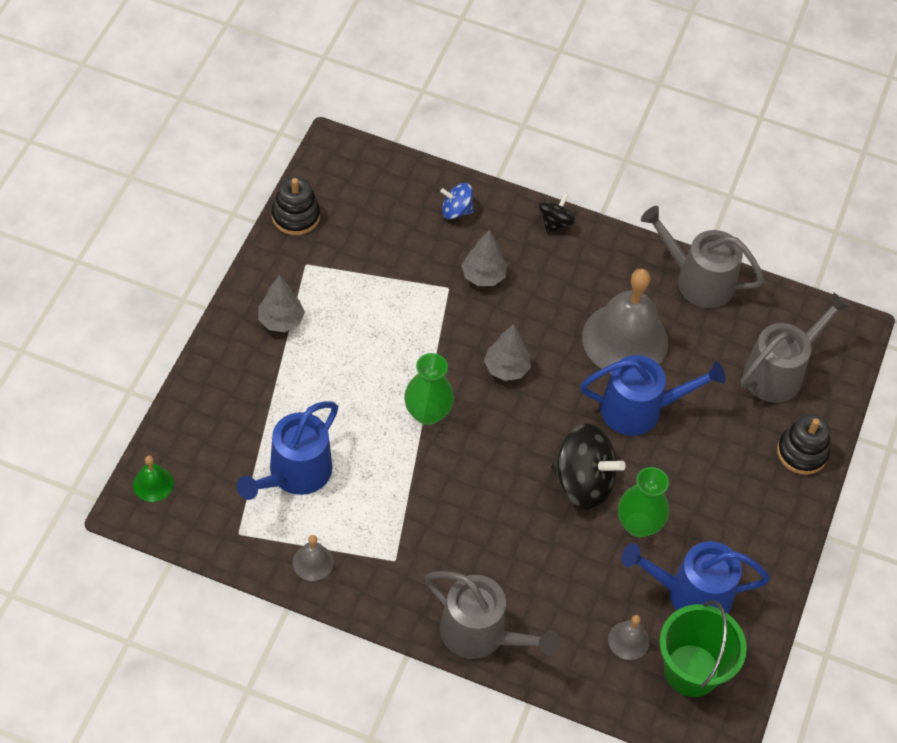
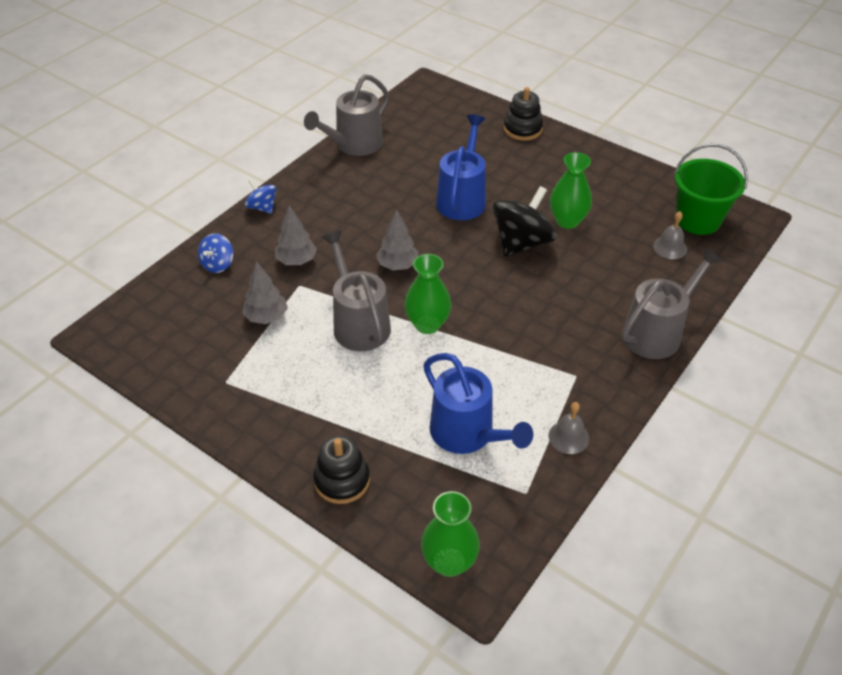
camera: 70 degrees left, 10 degrees down
green bell [133,455,174,502] -> green vase [421,491,480,577]
grey tree [258,275,305,332] -> grey tree moved to [242,261,288,324]
black stacking toy [271,176,320,235] -> black stacking toy moved to [313,435,370,504]
black spinning top [538,193,576,234] -> blue spinning top [245,179,277,214]
grey bell [582,269,668,373] -> none
blue watering can [621,541,770,613] -> none
grey watering can [740,293,851,403] -> grey watering can moved to [321,230,391,351]

